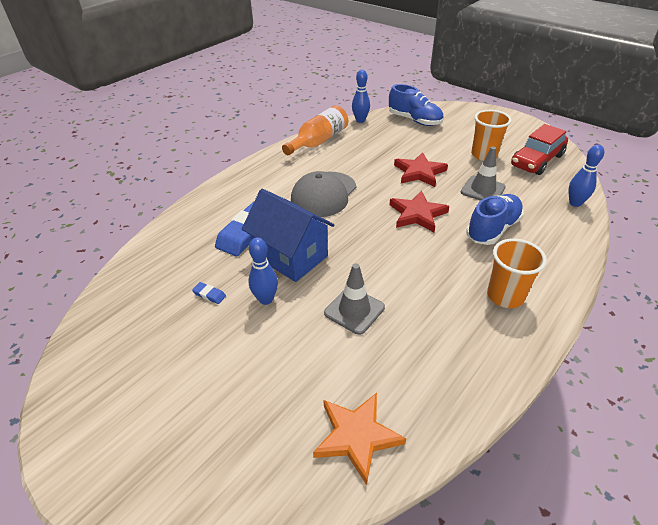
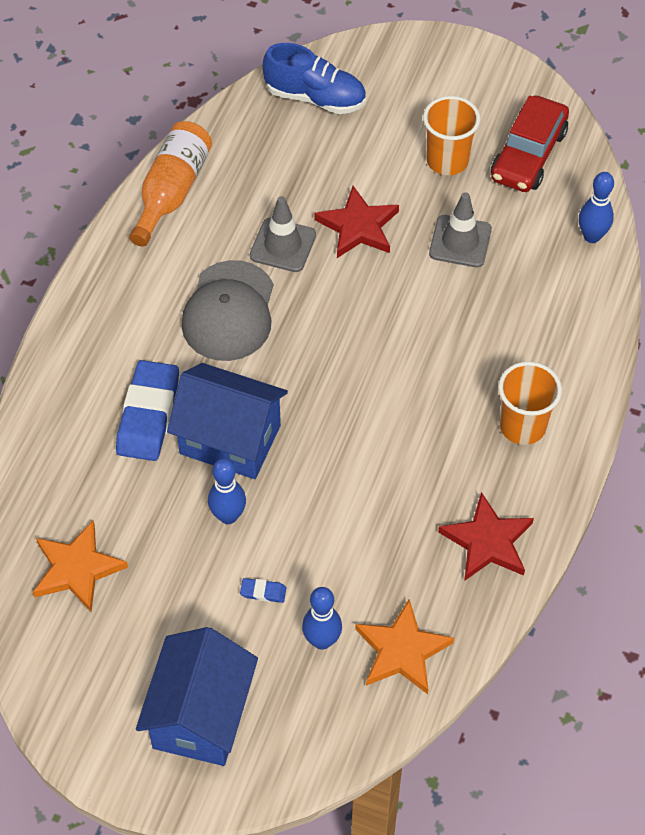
camera: 20 degrees left, 15 degrees up
blue eraser [192,282,226,304] -> blue eraser moved to [240,578,286,603]
grey traffic cone [324,263,385,335] -> grey traffic cone moved to [250,196,316,272]
blue bowling pin [352,70,370,123] -> blue bowling pin moved to [302,587,342,650]
red star [390,190,449,232] -> red star moved to [438,492,534,581]
blue shoe [466,194,524,245] -> none
none -> orange star [33,521,128,612]
none -> blue house [136,627,258,766]

